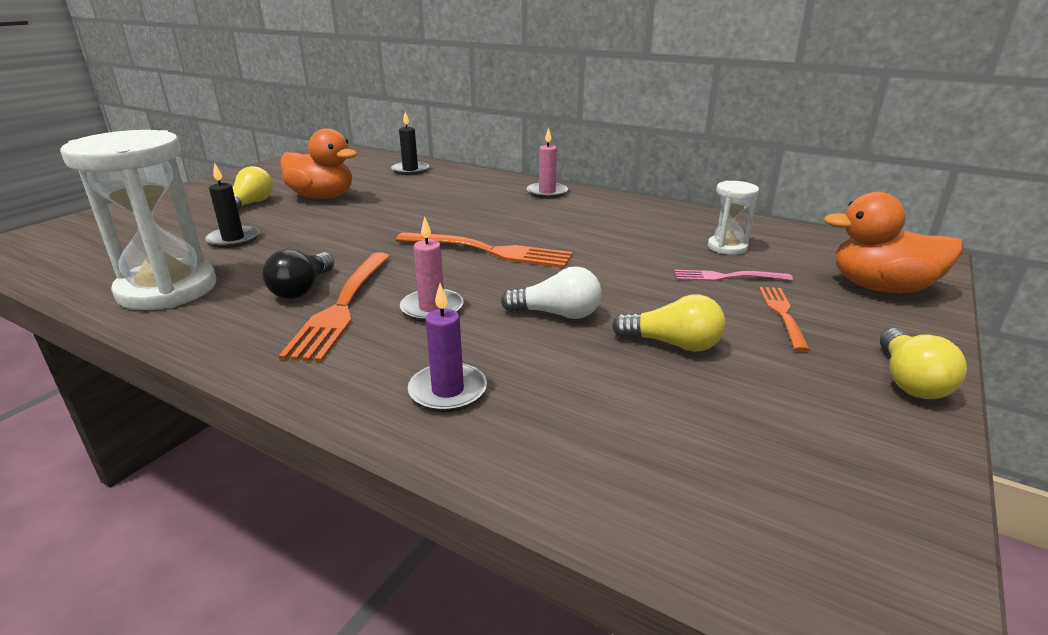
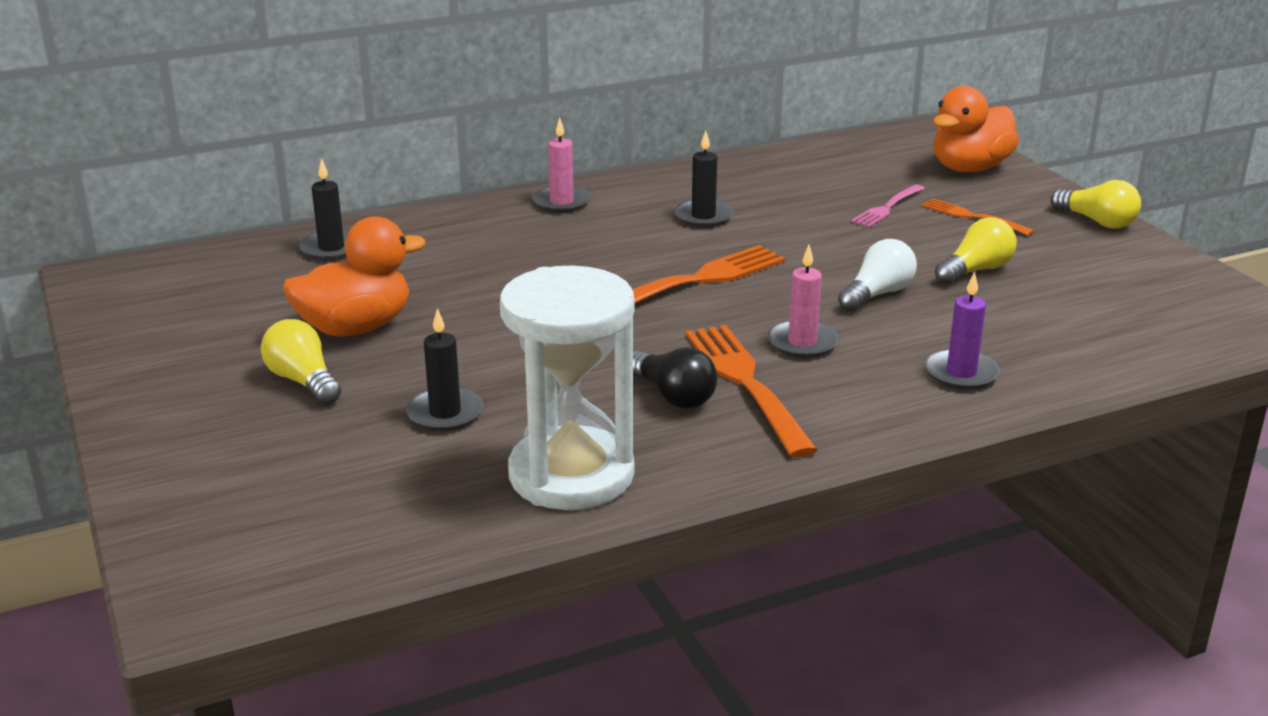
camera: 55 degrees left, 0 degrees up
orange fork [279,252,390,362] -> orange fork turned 150 degrees counterclockwise [686,325,817,458]
white hourglass [708,181,759,255] -> none
none -> black candle [674,130,734,228]

